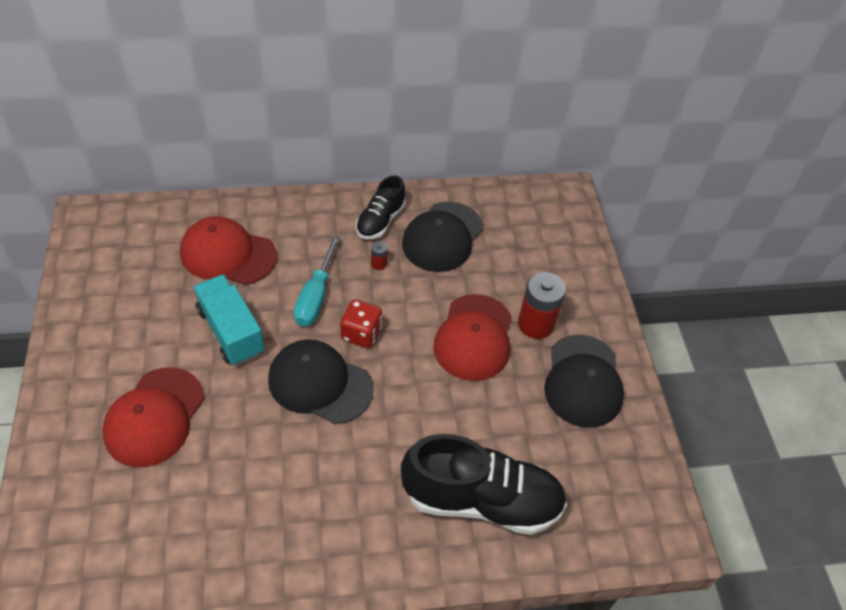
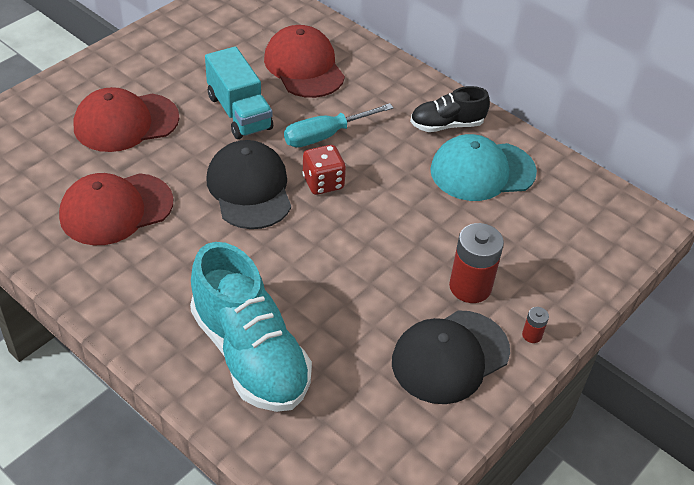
camera: 50 degrees right, 5 degrees down
turquoise truck [193,274,264,365] -> turquoise truck turned 135 degrees clockwise [205,47,273,139]
red battery [371,241,388,270] -> red battery moved to [522,307,549,343]
black shoe [401,434,567,535] -> turquoise shoe [190,242,312,412]
black cap [402,202,483,272] -> turquoise cap [430,134,537,201]
red cap [433,294,512,381] -> red cap moved to [59,173,173,245]

